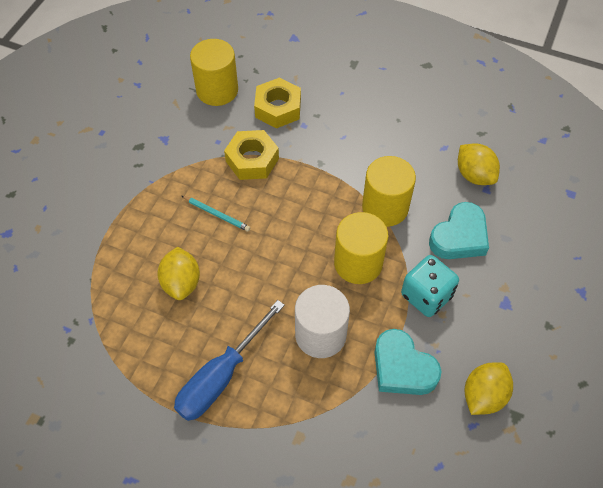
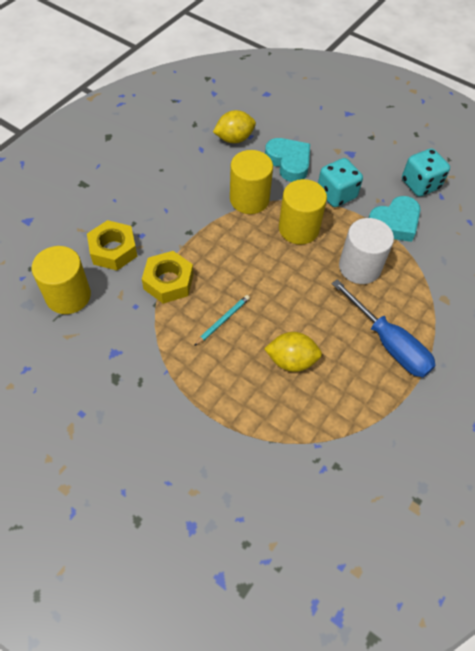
camera: 80 degrees left, 0 degrees up
yellow lemon [464,362,513,415] -> turquoise dice [402,148,450,197]

